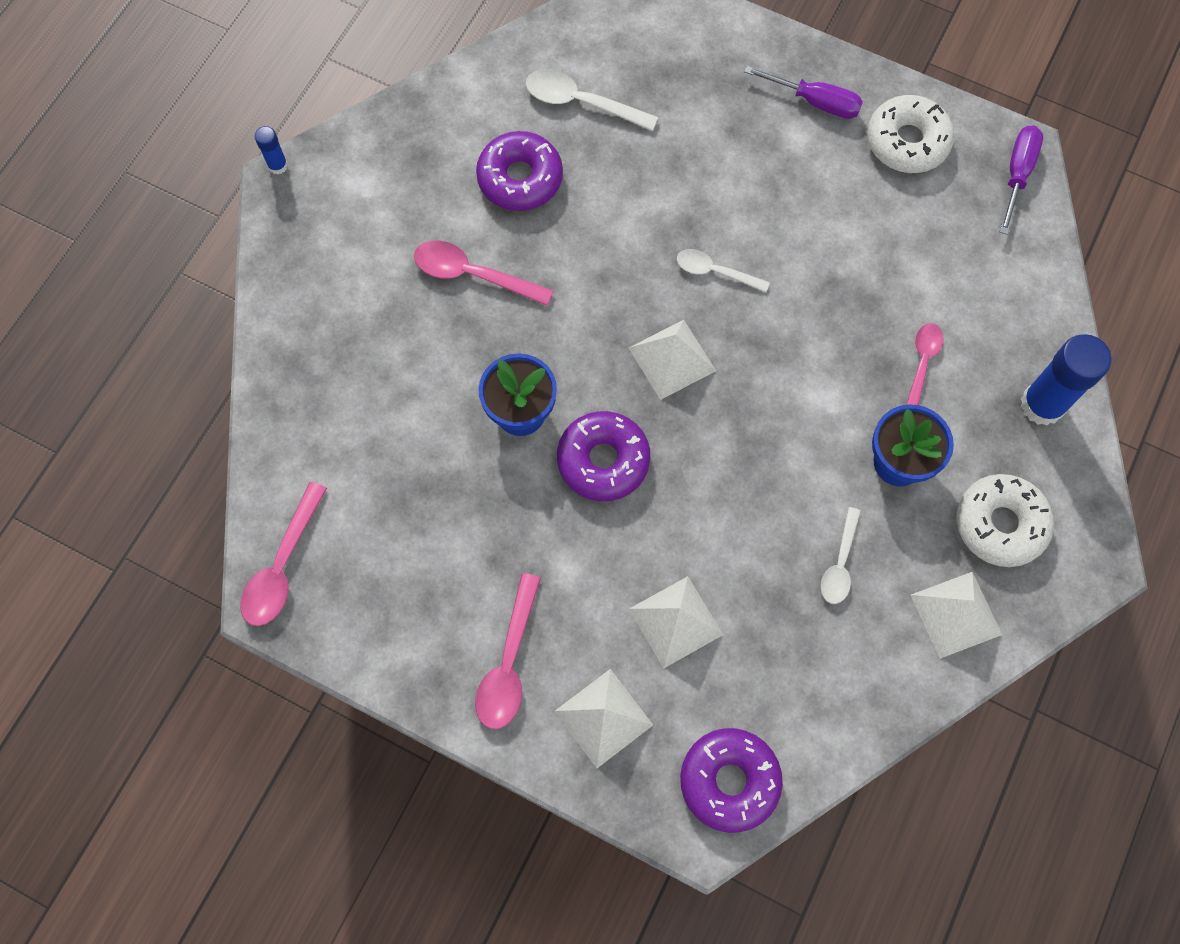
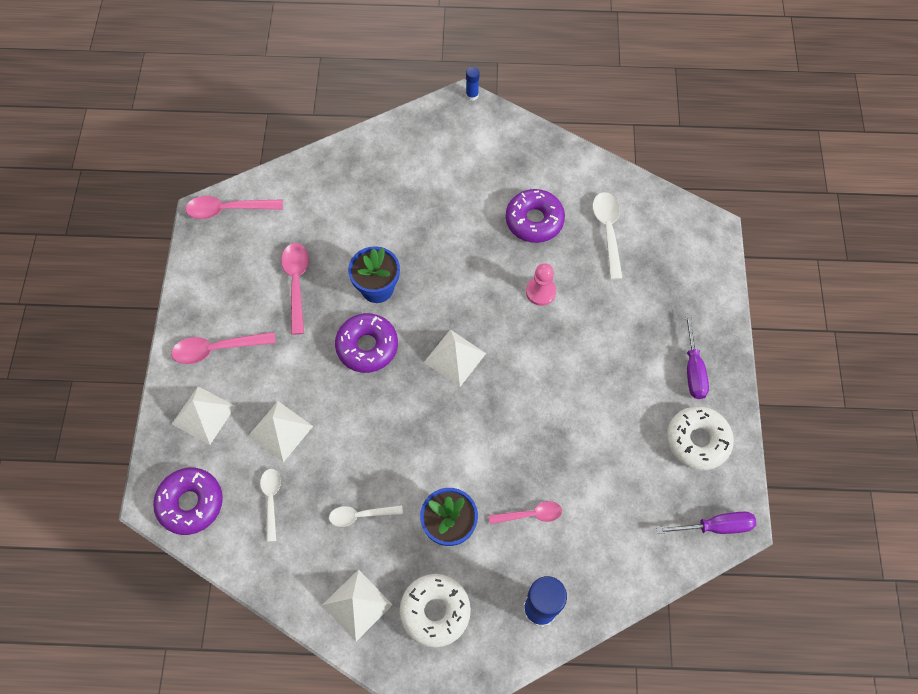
camera: 65 degrees right, 5 degrees down
pink spoon [414,241,554,306] -> pink spoon moved to [281,243,309,335]
white spoon [677,249,770,292] -> white spoon moved to [260,469,281,542]
none -> pink pawn [526,263,556,306]

